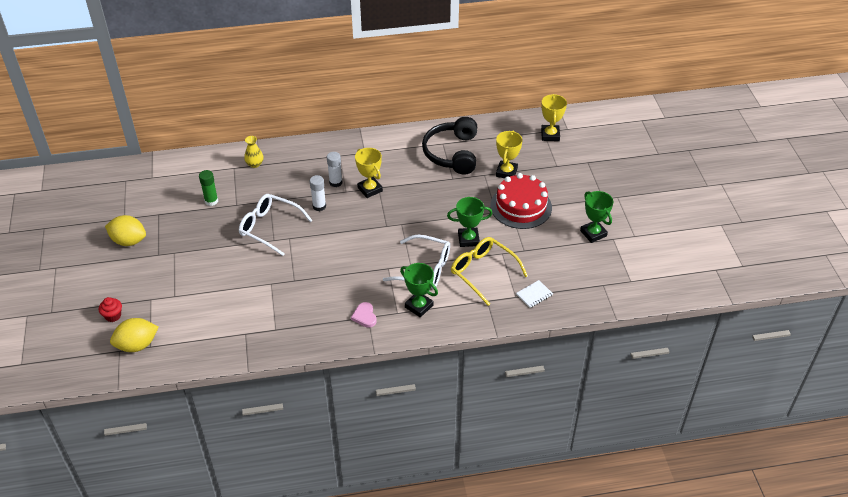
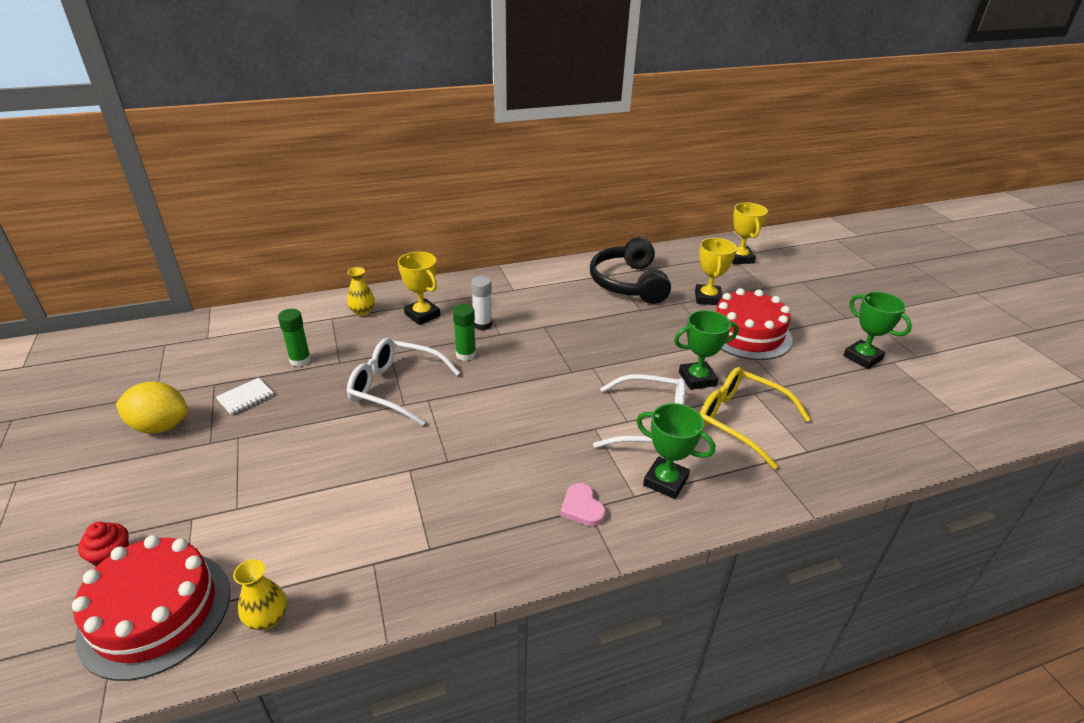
camera: 10 degrees left, 10 degrees down
yellow lemon [110,318,159,352] -> red cake [72,535,230,681]
white glue stick [310,175,326,211] -> green glue stick [453,304,476,361]
yellow trophy [355,148,383,198] -> yellow trophy moved to [398,252,440,325]
white notebook [516,280,553,308] -> white notebook moved to [216,378,274,415]
none -> yellow vase [233,559,287,630]

